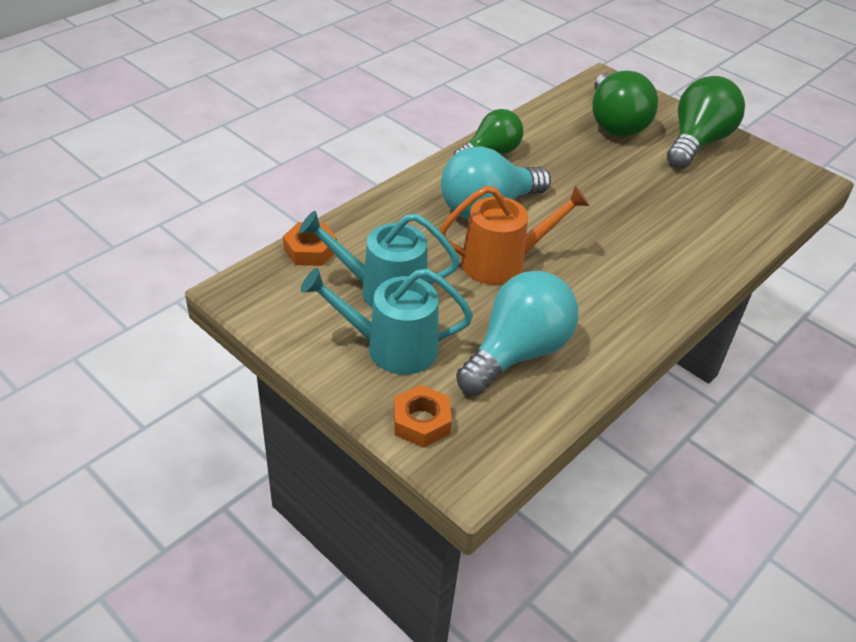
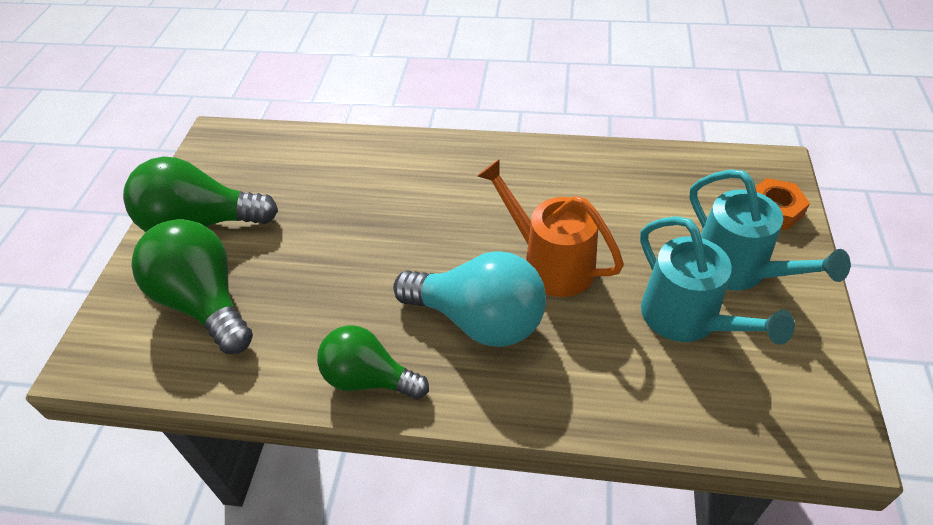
camera: 120 degrees left, 5 degrees up
orange nut [283,222,337,266] -> none
turquoise light bulb [456,271,579,395] -> none
green light bulb [592,71,658,137] -> green light bulb turned 90 degrees counterclockwise [131,219,253,354]

